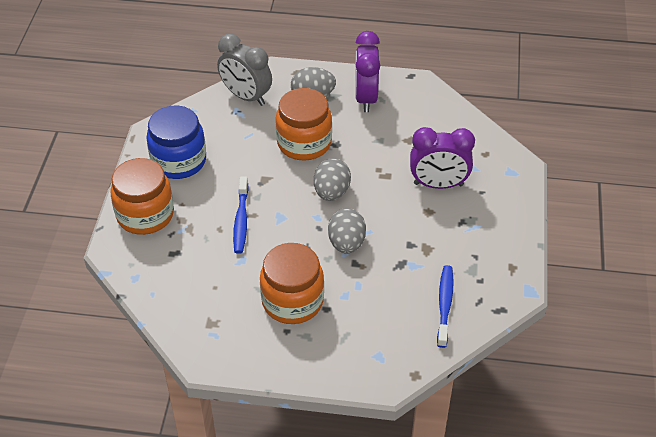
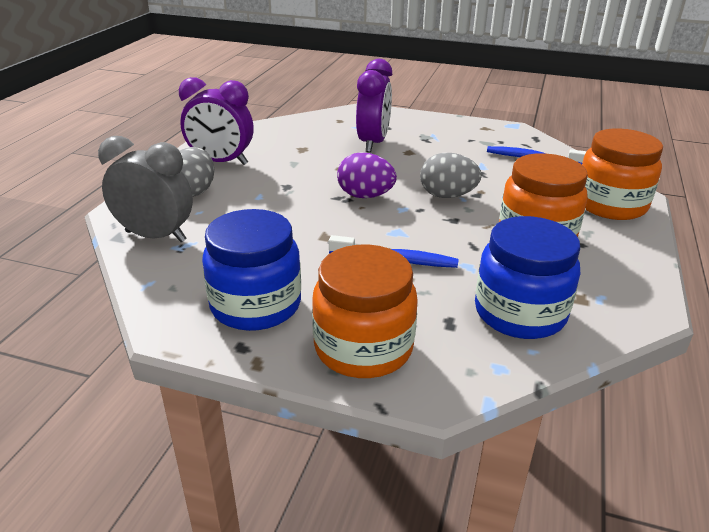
camera: 80 degrees left, 15 degrees down
grey clock [217,34,272,106] -> grey clock turned 120 degrees counterclockwise [98,136,193,242]
orange jar [276,88,332,161] -> orange jar moved to [582,129,663,220]
grey egg [314,158,351,201] -> purple egg [337,152,397,198]
none -> blue jar [475,216,580,339]

